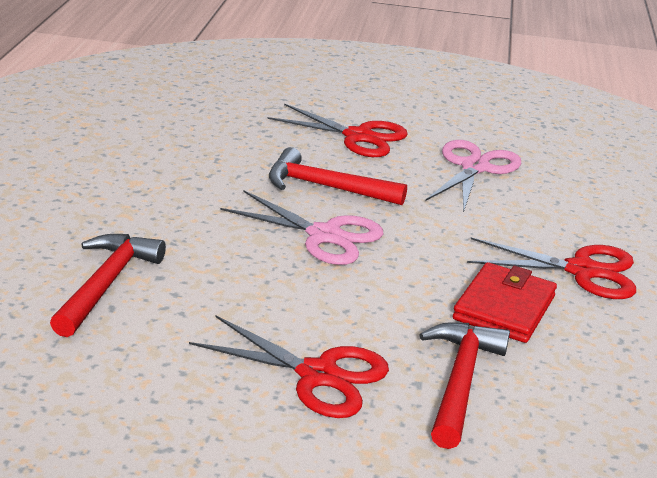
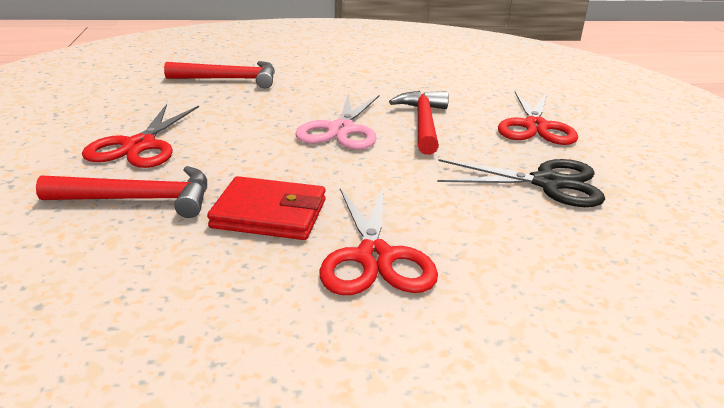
camera: 75 degrees right, 0 degrees up
pink scissors [426,140,521,213] -> black scissors [437,159,605,207]

